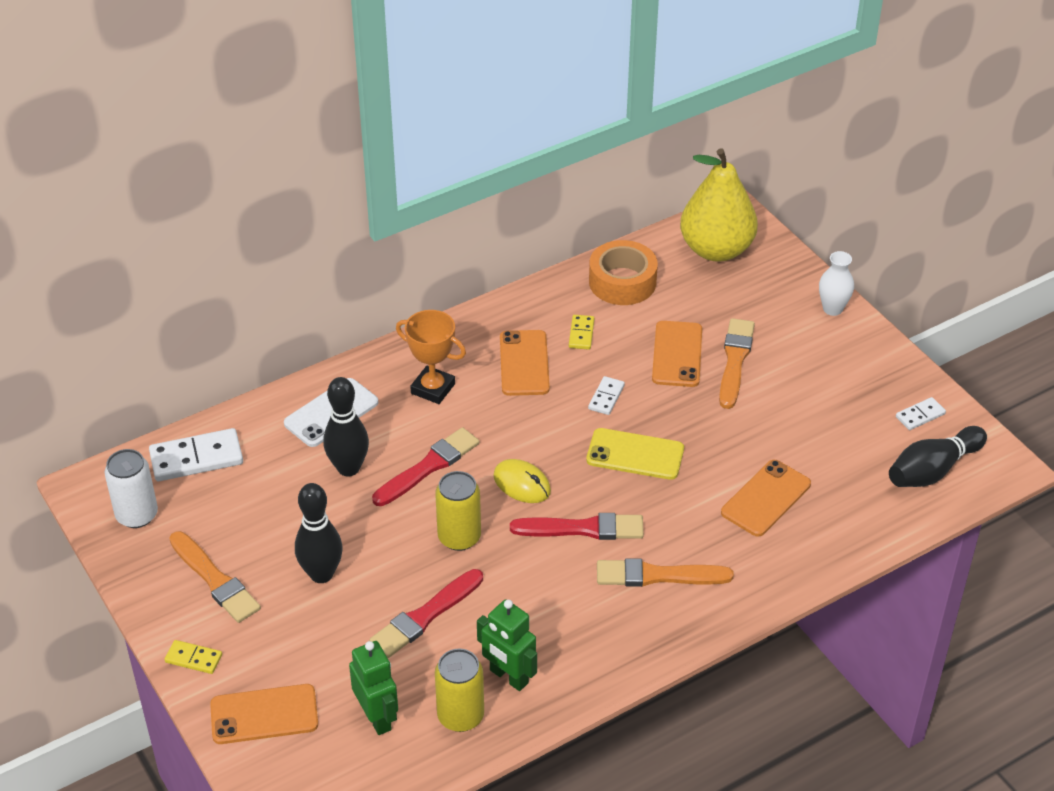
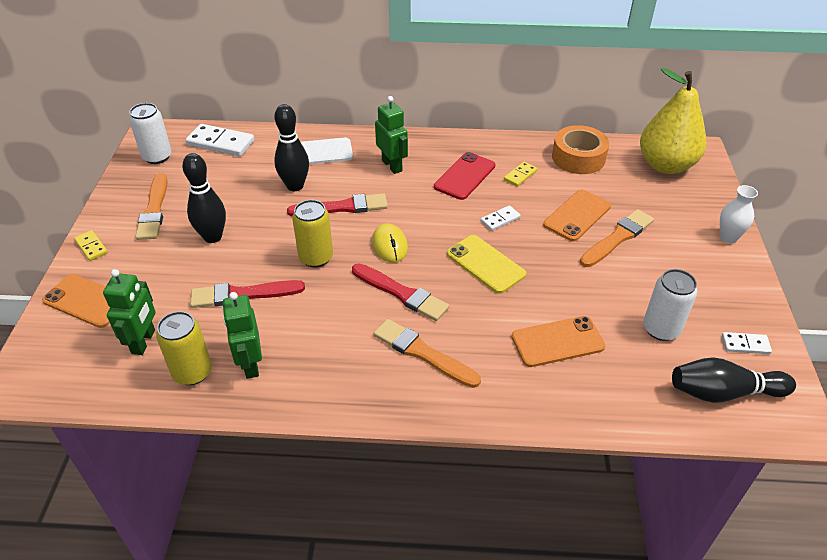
camera: 35 degrees right, 0 degrees up
orange trophy [396,310,466,404] -> green robot [375,96,408,174]
orange phone [500,330,550,396] -> red phone [434,152,495,200]
none -> white can [643,269,697,341]

